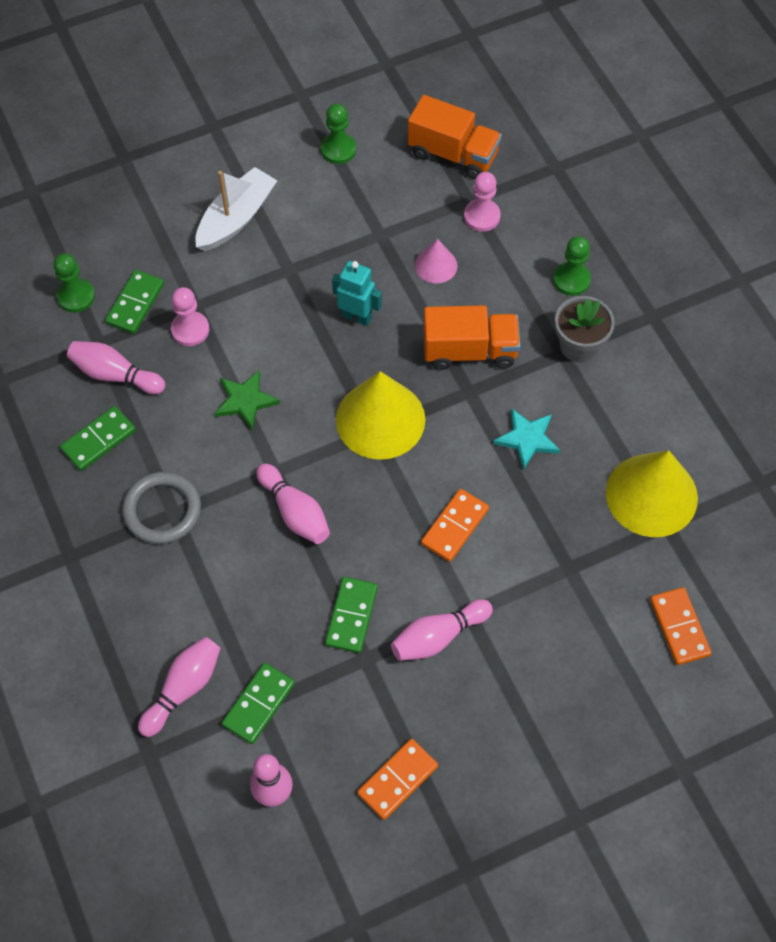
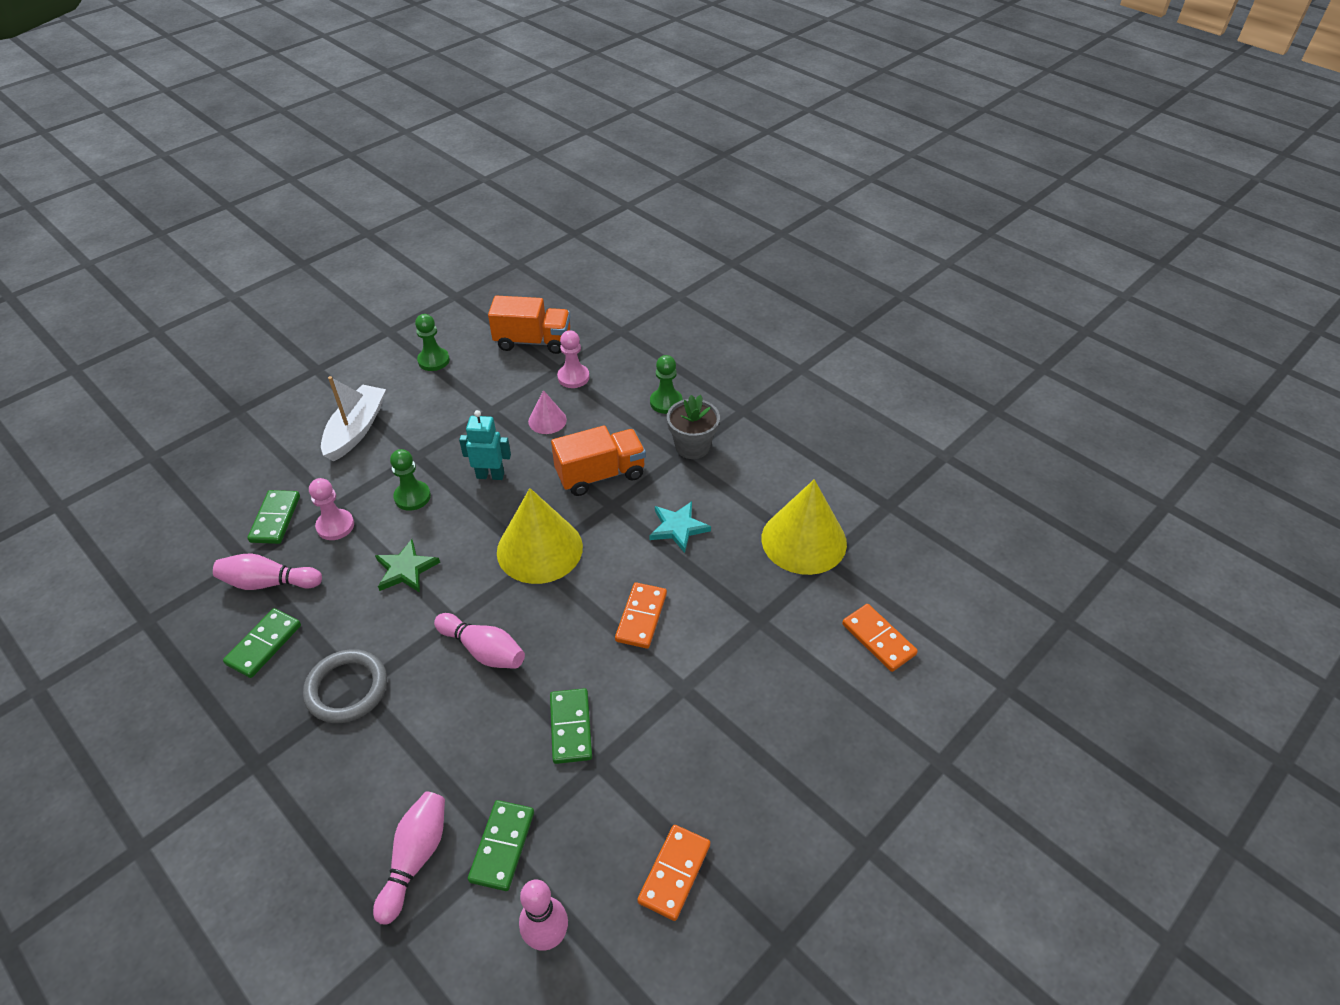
camera: 20 degrees left, 15 degrees down
green pawn [54,253,95,313] -> green pawn moved to [390,449,431,511]
pink bowling pin [391,599,493,661] -> none

